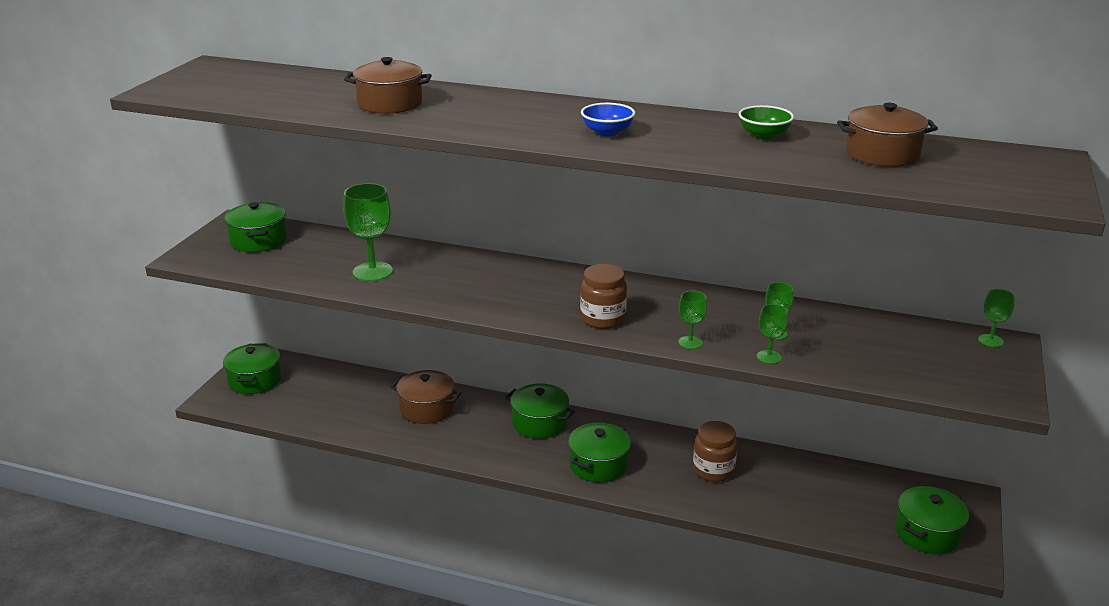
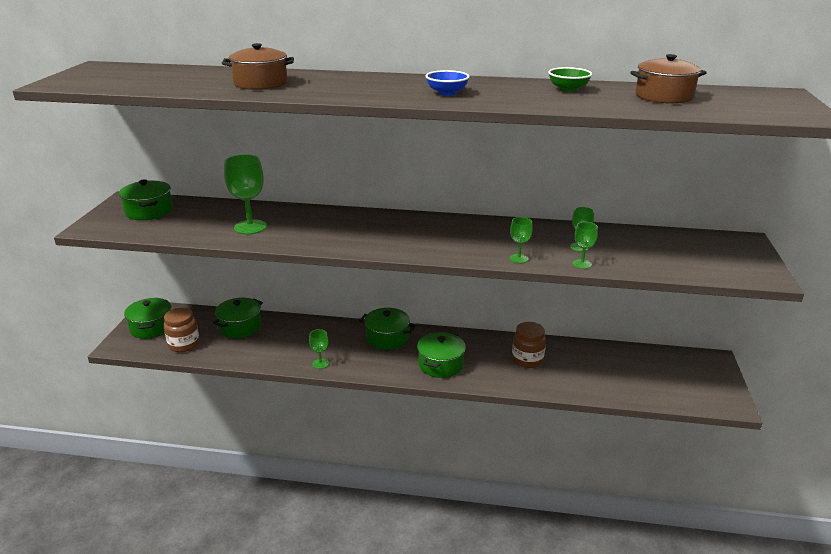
camera: 10 degrees left, 0 degrees up
brown pot [391,370,461,424] -> none
brown jar [580,264,627,329] -> brown jar moved to [164,308,199,352]
green pot [896,486,969,554] -> green pot moved to [213,298,263,338]
green goblet [978,289,1015,347] -> green goblet moved to [309,329,329,369]

